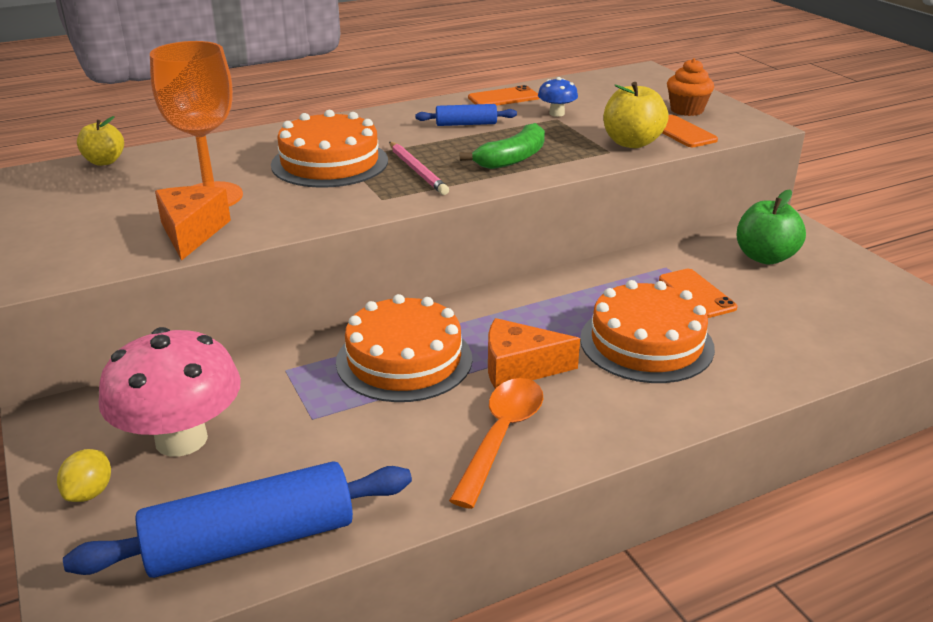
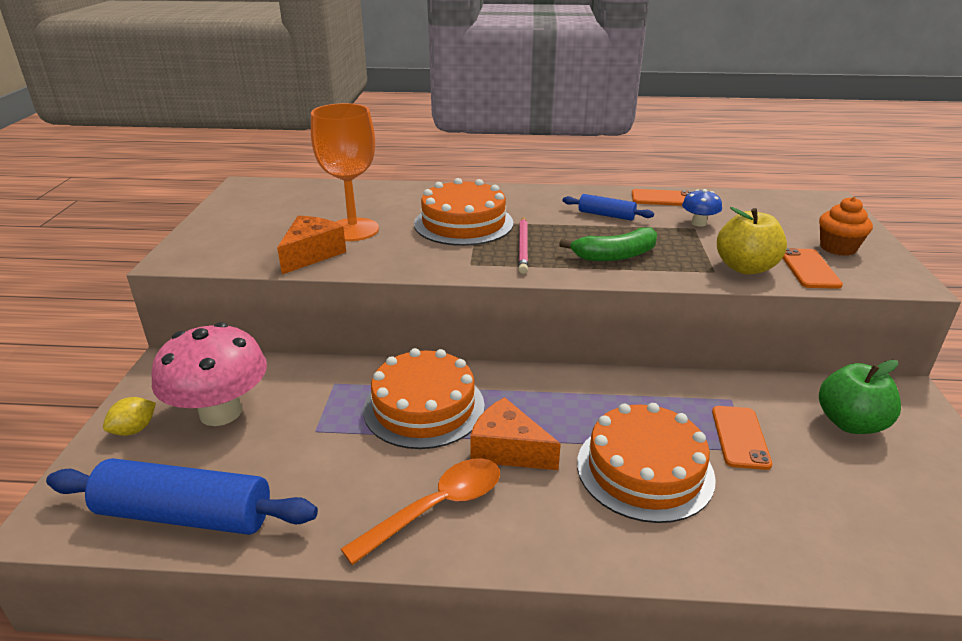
camera: 30 degrees right, 0 degrees up
yellow apple [77,116,124,166] -> none

